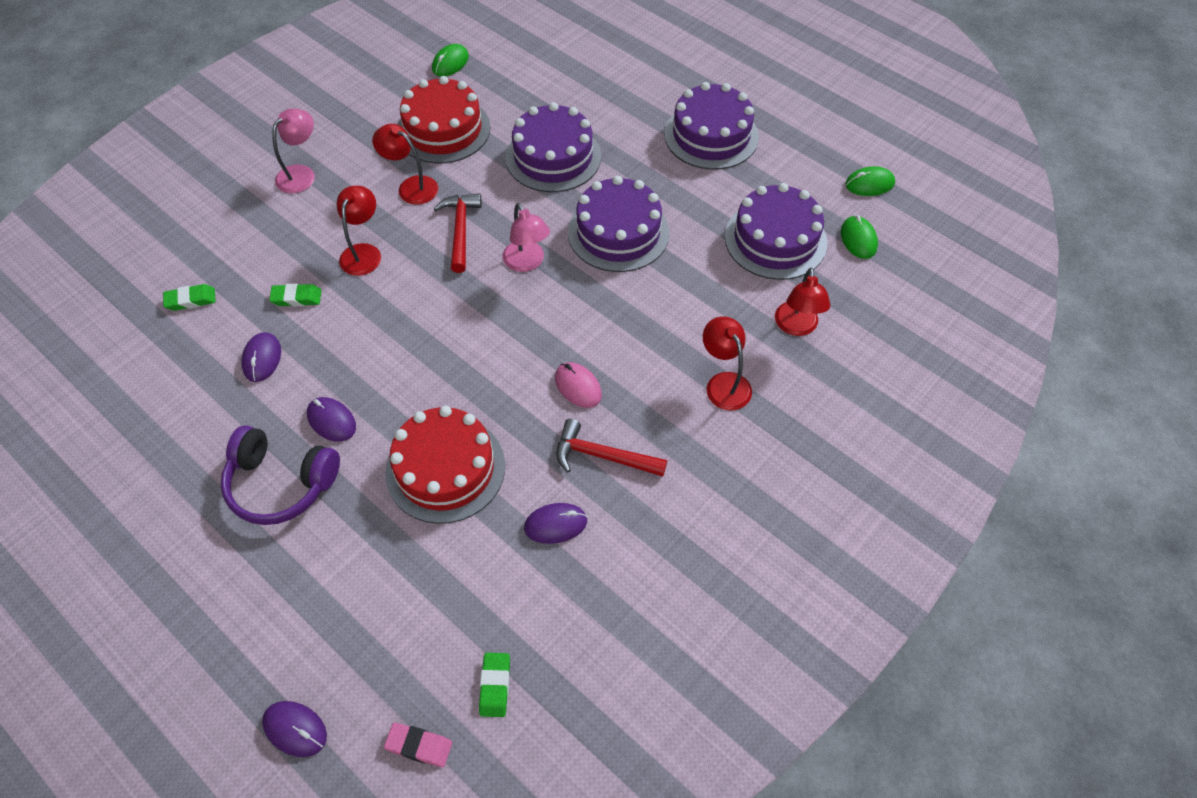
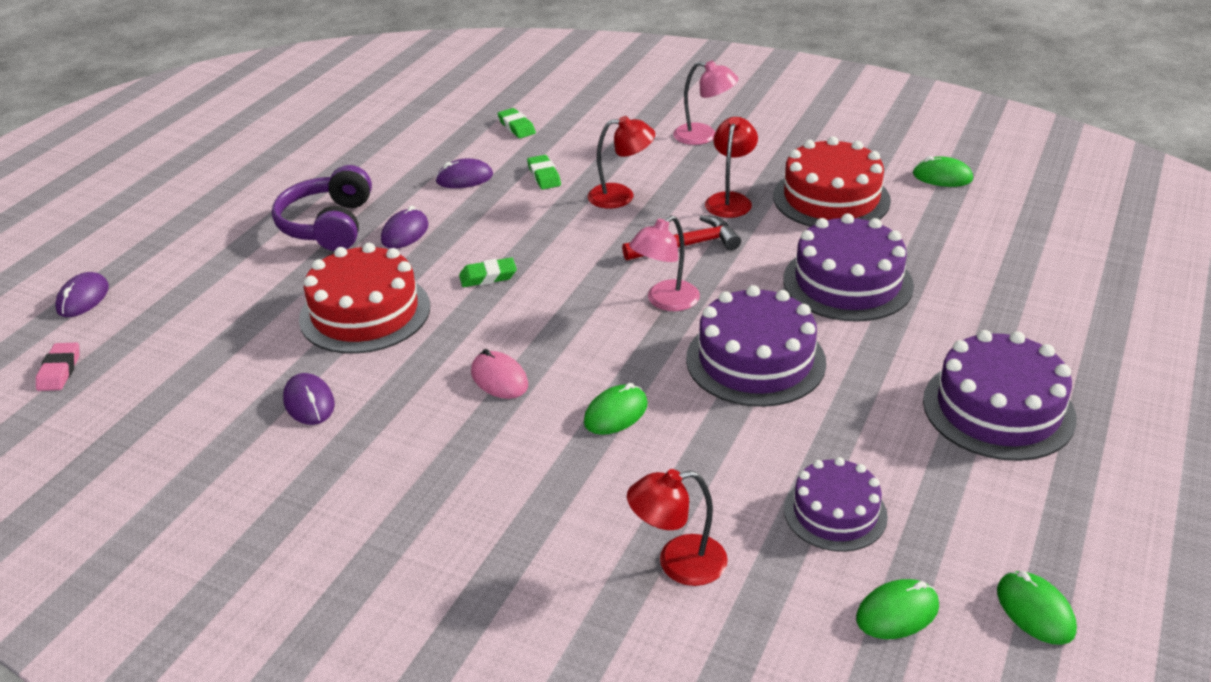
camera: 75 degrees right, 20 degrees down
green eraser [479,653,510,717] -> green eraser moved to [459,258,517,287]
pink mouse [555,362,602,408] -> pink mouse turned 75 degrees counterclockwise [471,349,528,399]
red hammer [556,419,667,477] -> none
red lamp [703,316,752,410] -> none
purple cake [725,183,827,280] -> purple cake [784,457,888,552], size x0.63
none -> green mouse [584,383,648,435]

